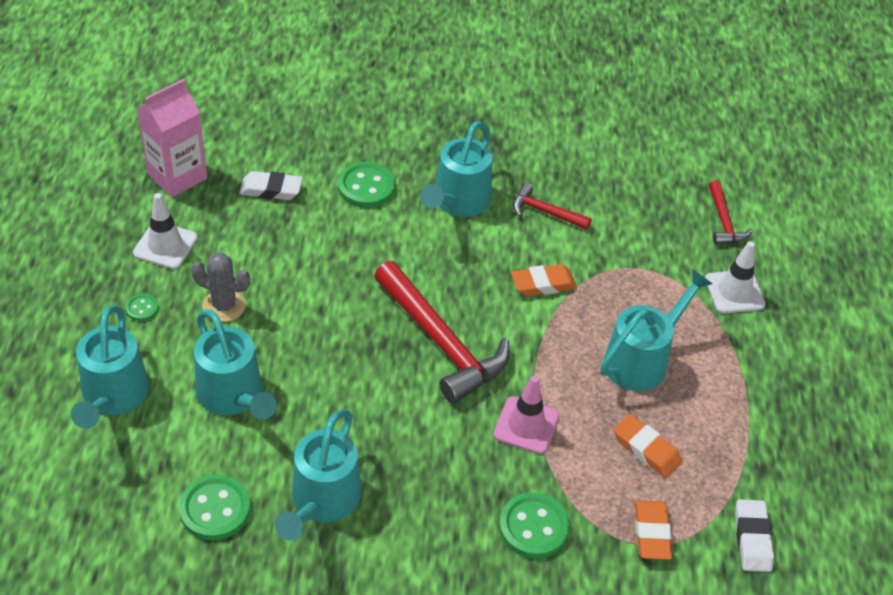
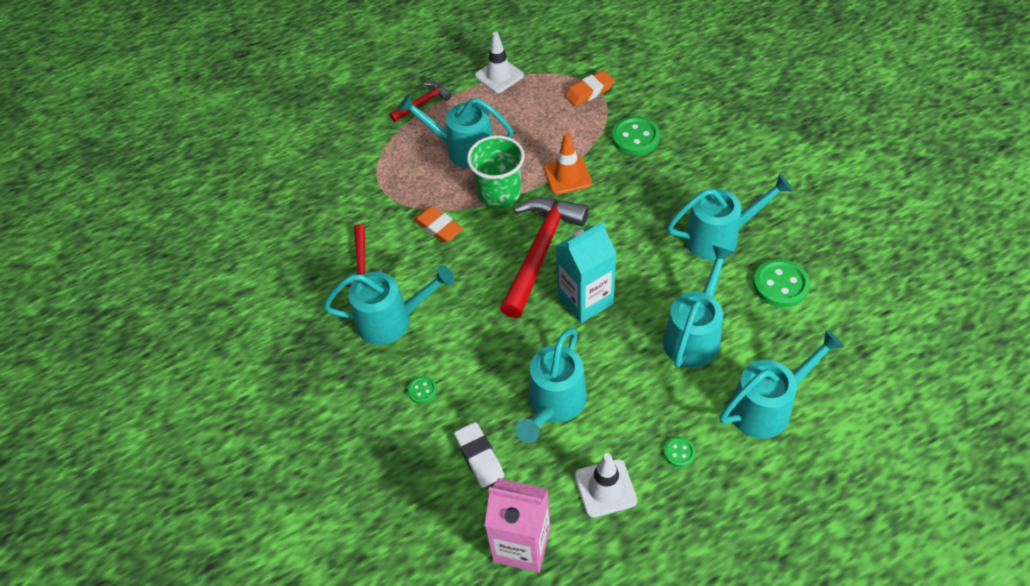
camera: 115 degrees left, 5 degrees up
grey cactus [191,253,250,322] -> none
green button [338,162,395,208] -> green button [408,376,437,404], size x0.51
pink traffic cone [493,376,559,454] -> orange traffic cone [544,132,592,195]
orange eraser [614,414,682,478] -> none
white traffic cone [705,241,766,313] -> white traffic cone moved to [475,32,524,93]
red hammer [709,180,753,245] -> red hammer moved to [389,82,452,122]
white eraser [735,499,774,572] -> none
none -> green cup [467,135,525,209]
none -> turquoise watering can [515,328,587,443]
none -> turquoise carton [556,221,617,323]

